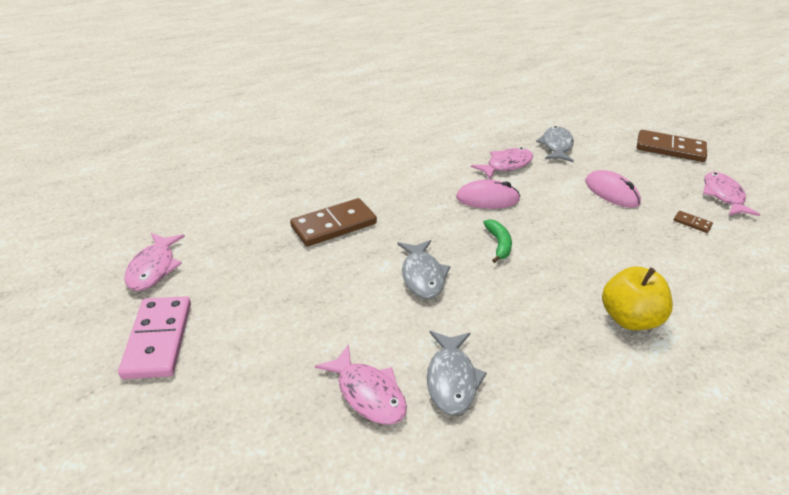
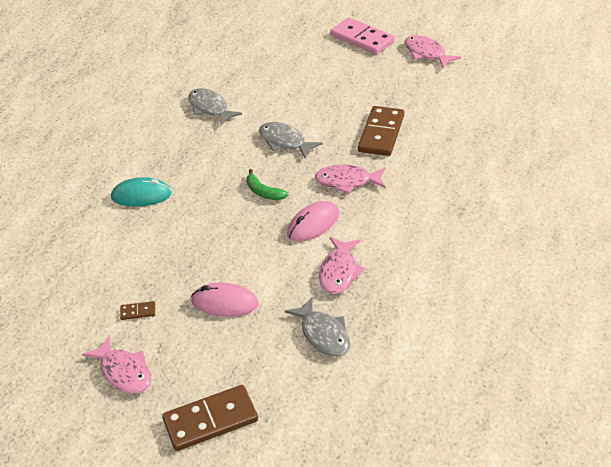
camera: 140 degrees right, 5 degrees up
pink fish [315,344,407,425] -> pink fish moved to [315,165,386,194]
yellow apple [602,266,673,330] -> turquoise mouse [111,177,172,207]

